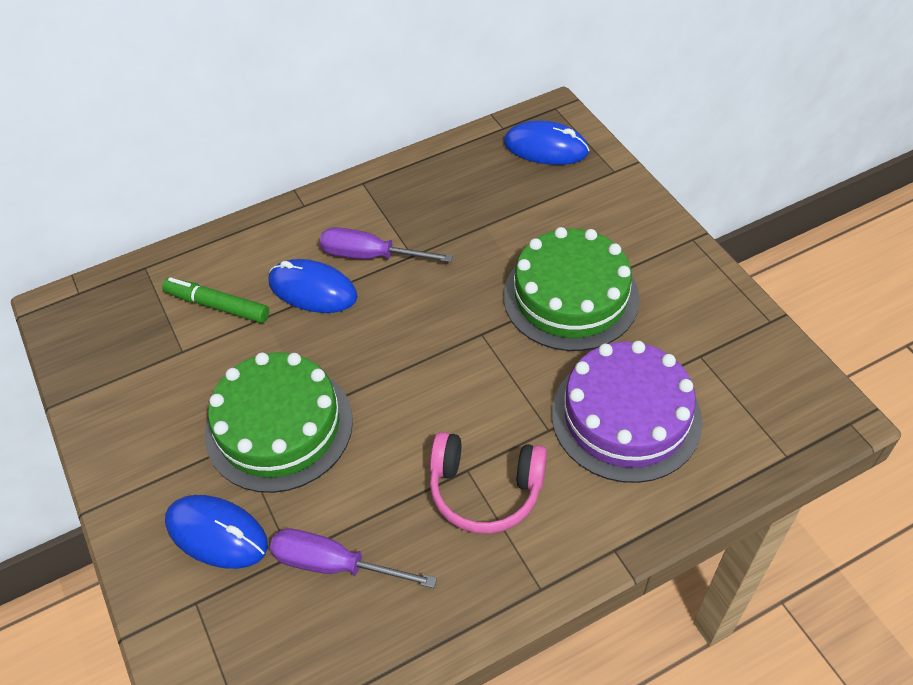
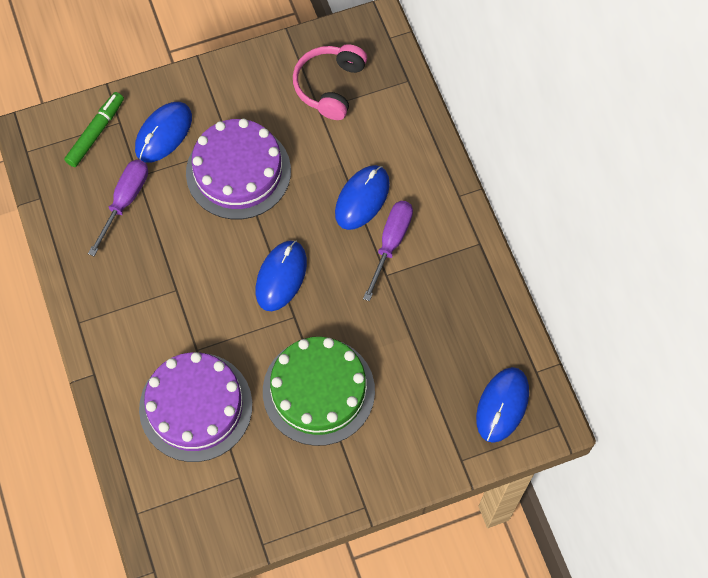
camera: 95 degrees right, 15 degrees up
green marker [162,277,269,323] -> green marker moved to [64,92,124,167]
green cake [205,352,353,493] -> purple cake [186,119,291,219]
pink headphones [430,432,547,534] -> pink headphones moved to [293,44,367,120]
none -> blue mouse [256,240,307,311]

